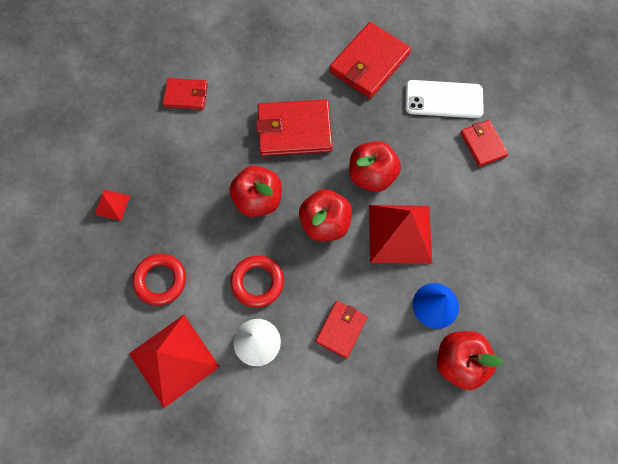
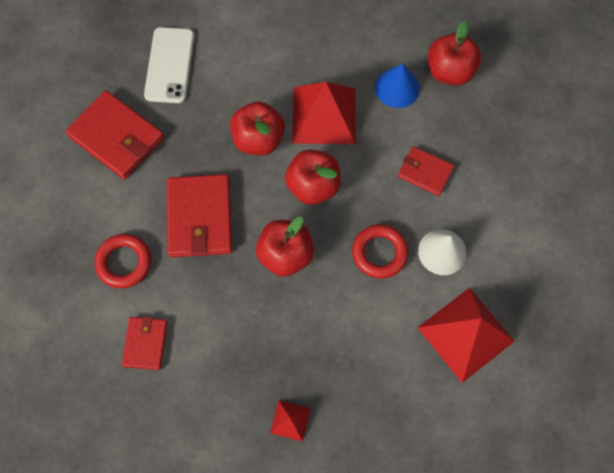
camera: 90 degrees left, 0 degrees up
red ring [133,254,186,306] -> red ring moved to [94,234,151,288]
red wallet [460,120,508,167] -> none

